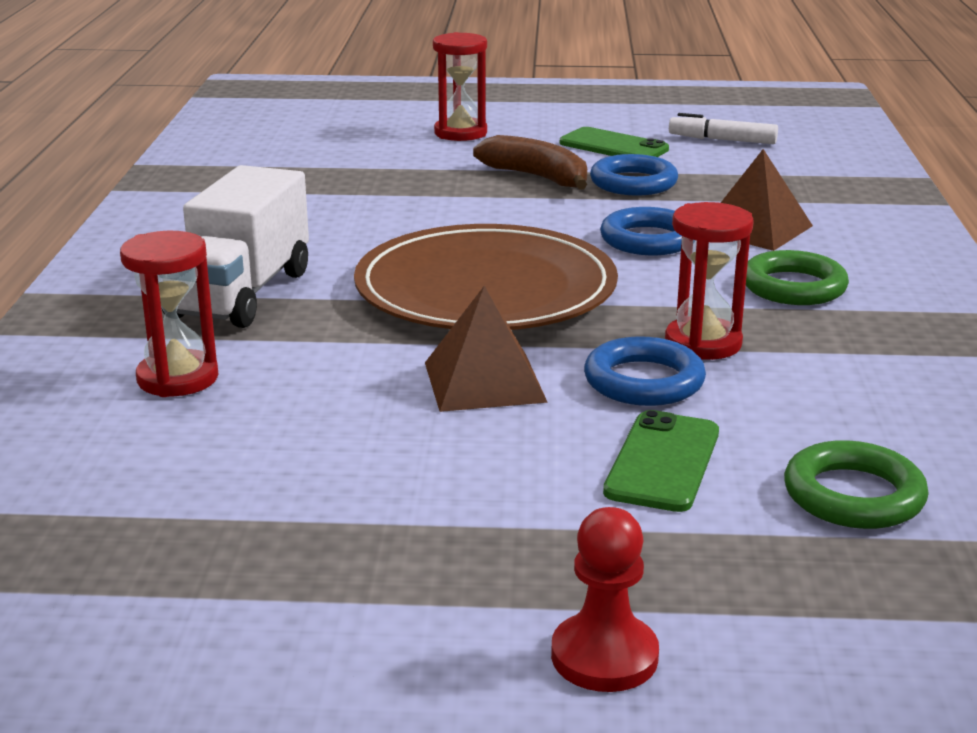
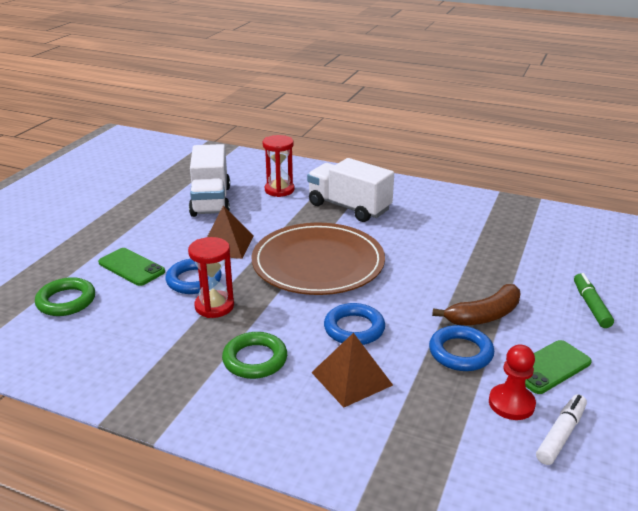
camera: 110 degrees right, 5 degrees up
red hourglass [433,32,487,141] -> green marker [574,273,614,328]
red pawn [551,507,659,692] -> red pawn moved to [489,345,536,420]
none -> white truck [189,144,230,217]

